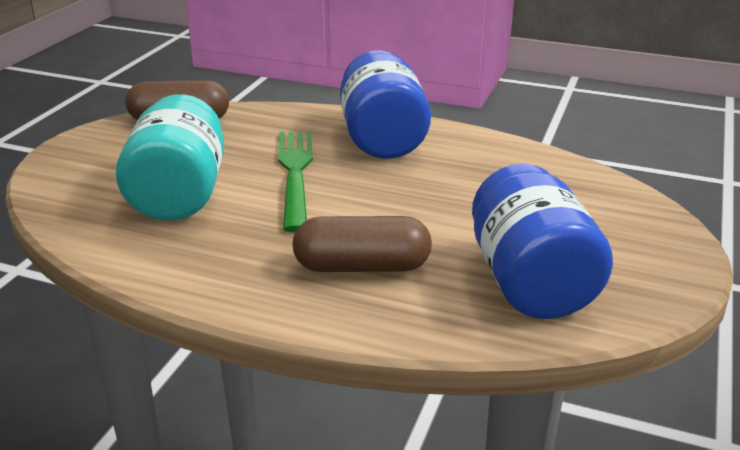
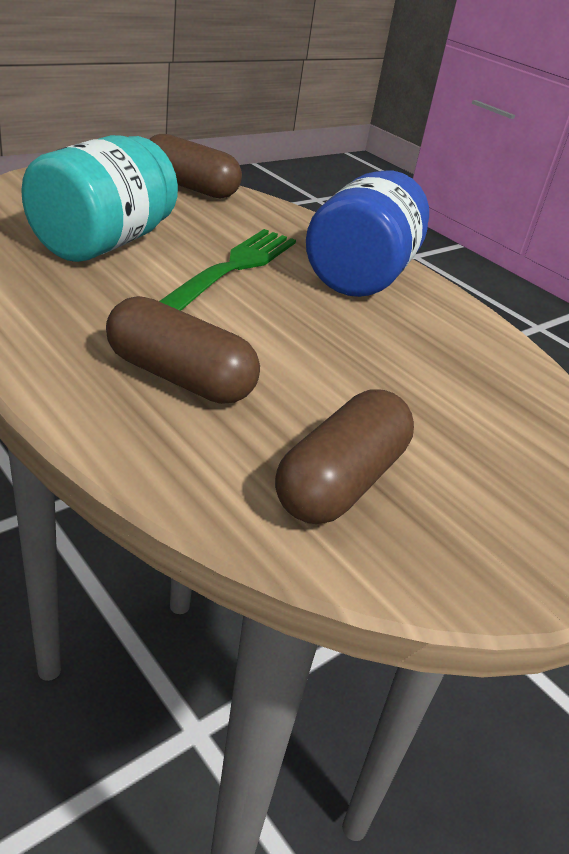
camera: 25 degrees right, 5 degrees up
blue jar [472,164,613,319] -> brown capsule [275,389,414,524]

